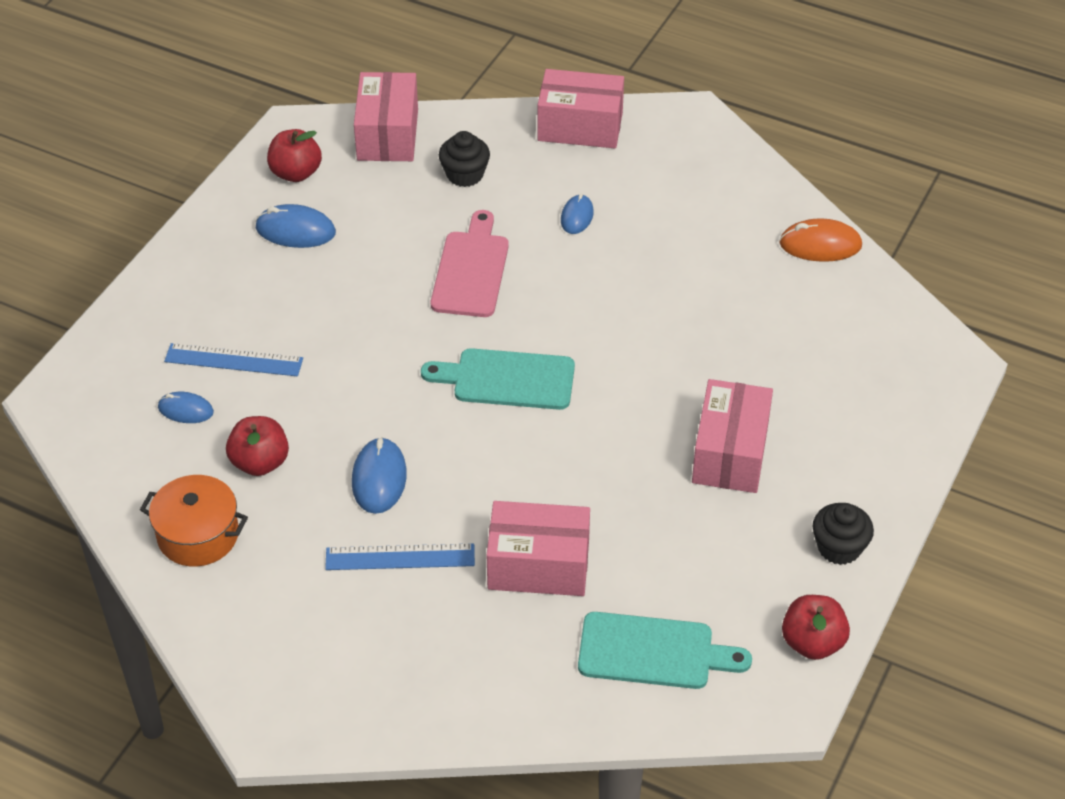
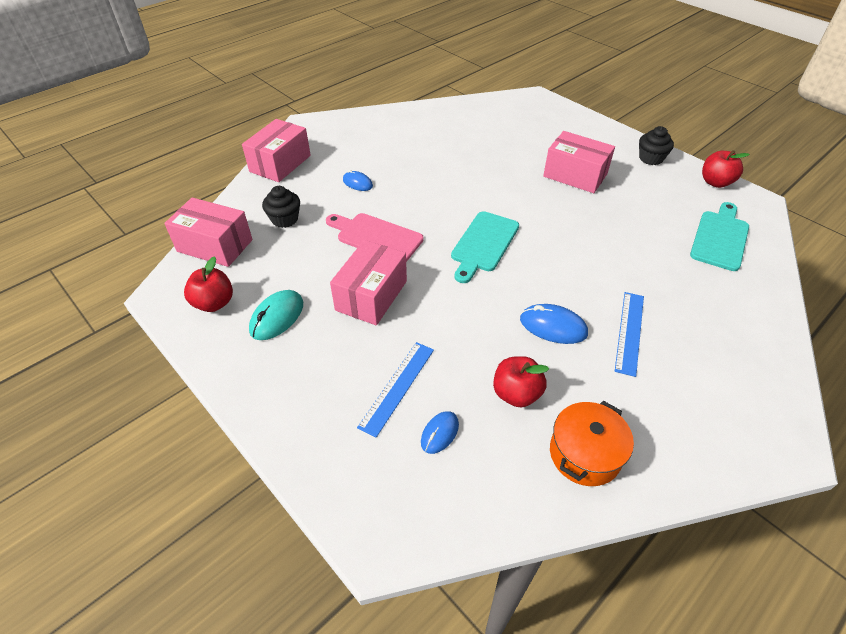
camera: 70 degrees left, 0 degrees up
blue mouse [255,204,336,248] -> turquoise mouse [249,290,303,340]
pink box [487,501,590,596] -> pink box moved to [330,240,407,325]
orange mouse [779,218,862,262] -> none

